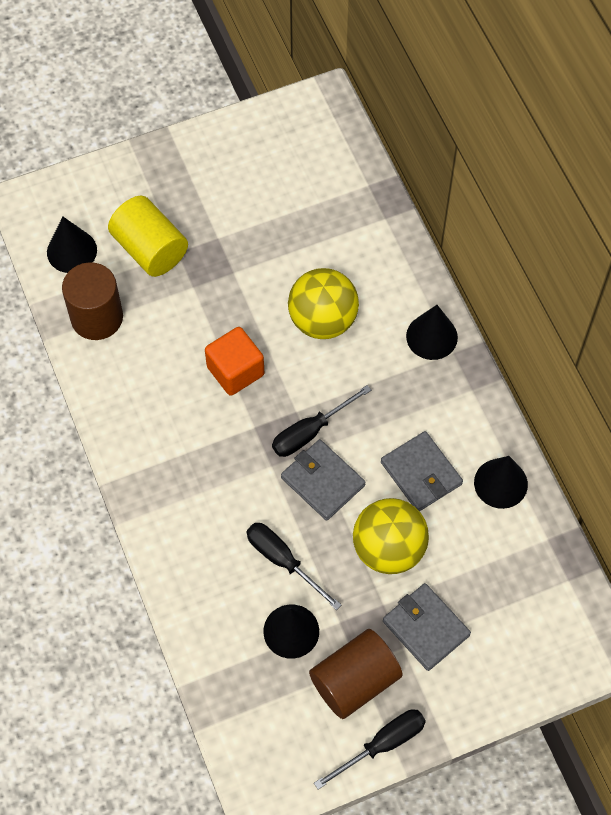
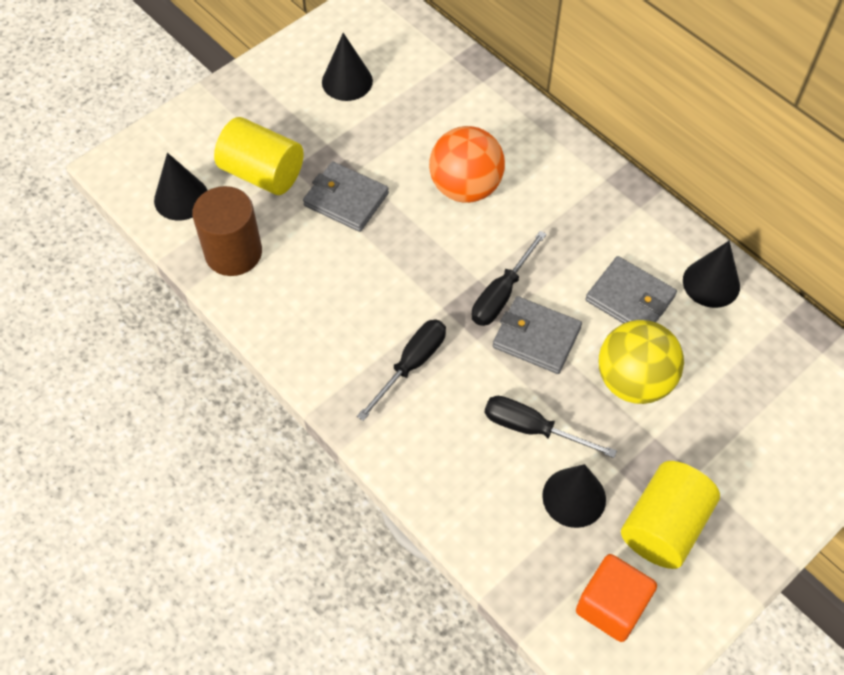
camera: 20 degrees left, 5 degrees down
orange cube [205,327,264,396] -> orange cube moved to [576,554,657,642]
yellow ball [288,268,359,339] -> orange ball [429,126,505,203]
brown cylinder [309,629,403,719] -> yellow cylinder [621,461,720,569]
black screwdriver [314,709,426,790] -> black screwdriver moved to [357,320,446,421]
grey wallet [383,583,471,671] -> grey wallet moved to [303,162,389,232]
black cone [406,305,458,360] -> black cone moved to [322,33,373,101]

